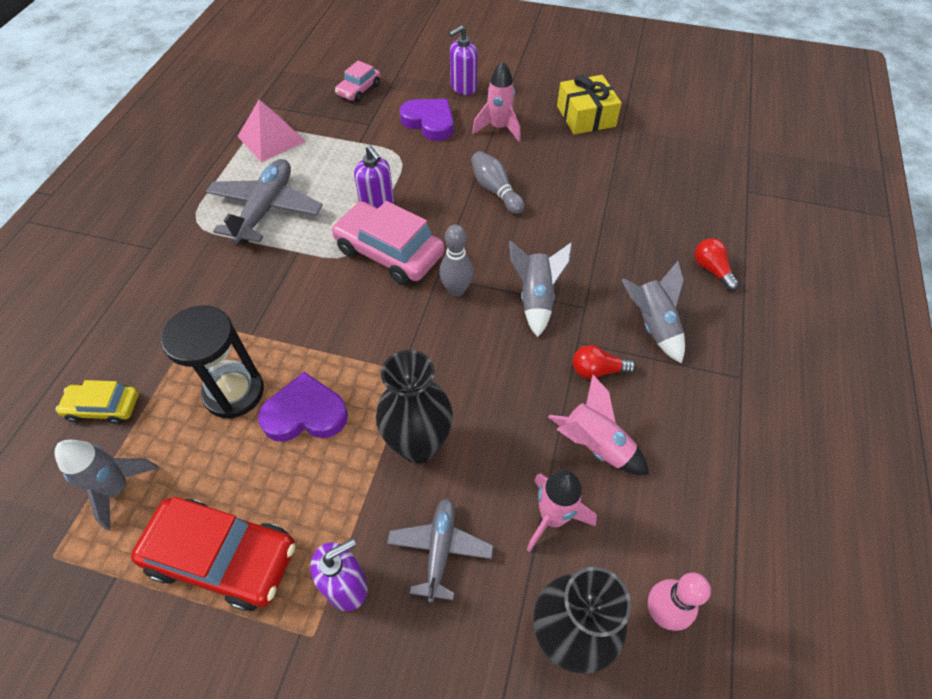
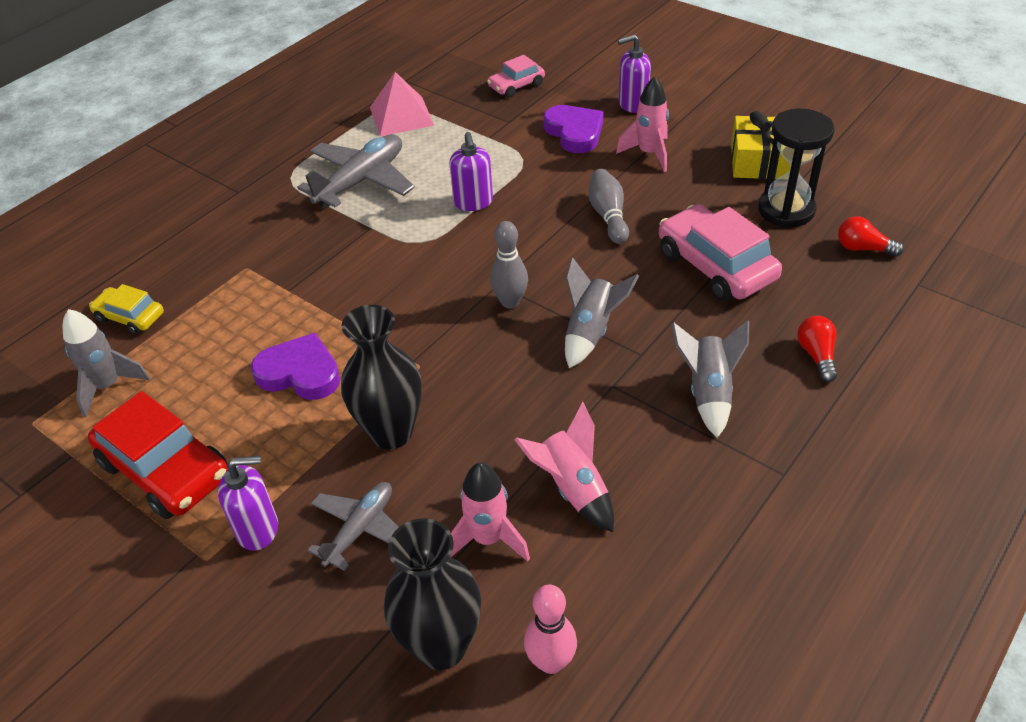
camera: 25 degrees right, 10 degrees down
black hourglass [161,305,264,419] -> black hourglass moved to [758,109,834,227]
pink car [331,201,444,285] -> pink car moved to [659,204,782,301]
red light bulb [573,345,636,379] -> red light bulb moved to [838,216,904,257]

